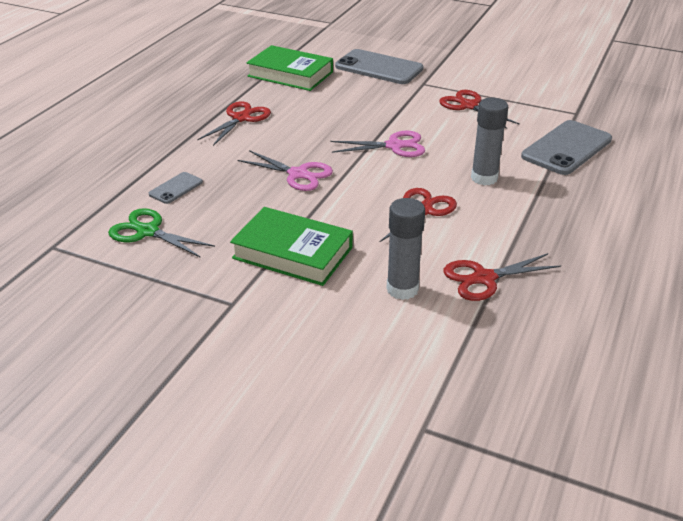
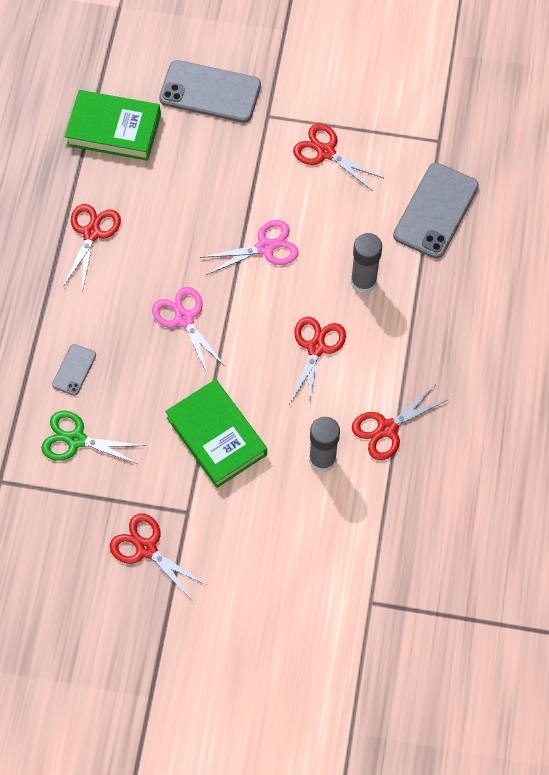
camera: 15 degrees left, 30 degrees up
green book [230,207,353,286] -> green book turned 45 degrees clockwise [165,379,267,488]
pink scissors [238,150,333,191] -> pink scissors turned 135 degrees counterclockwise [152,287,226,375]
none -> red scissors [110,514,206,600]

